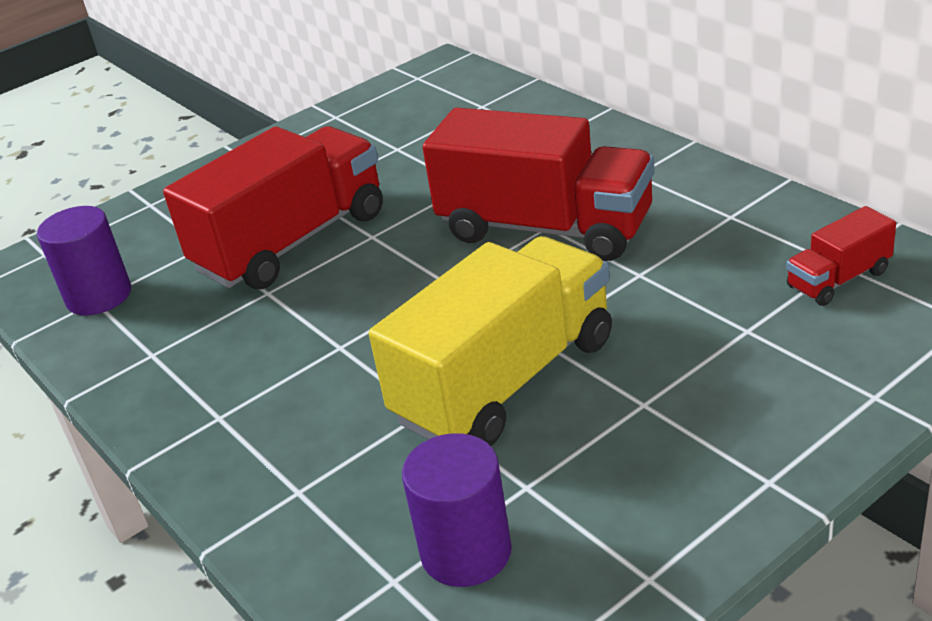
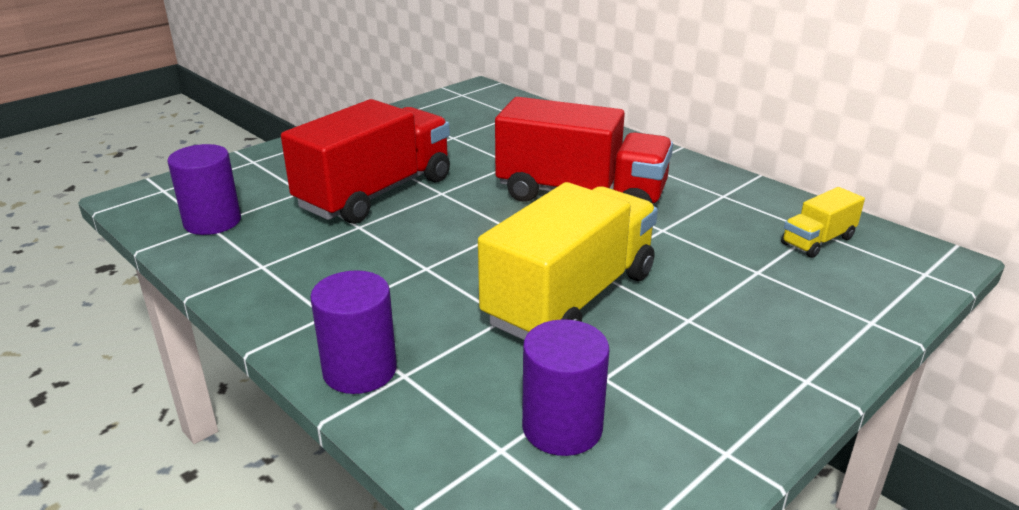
camera: 10 degrees left, 5 degrees down
red truck [786,206,896,306] -> yellow truck [781,187,865,258]
none -> purple cylinder [310,270,397,394]

